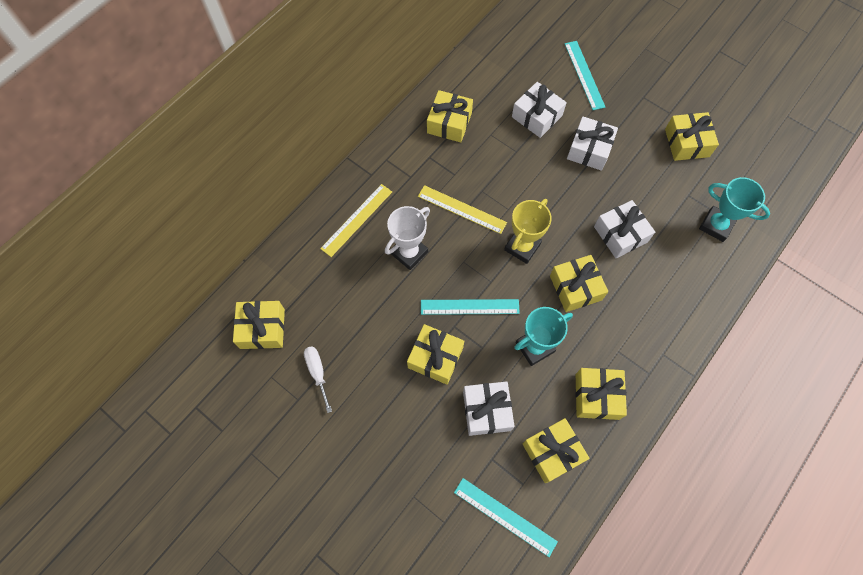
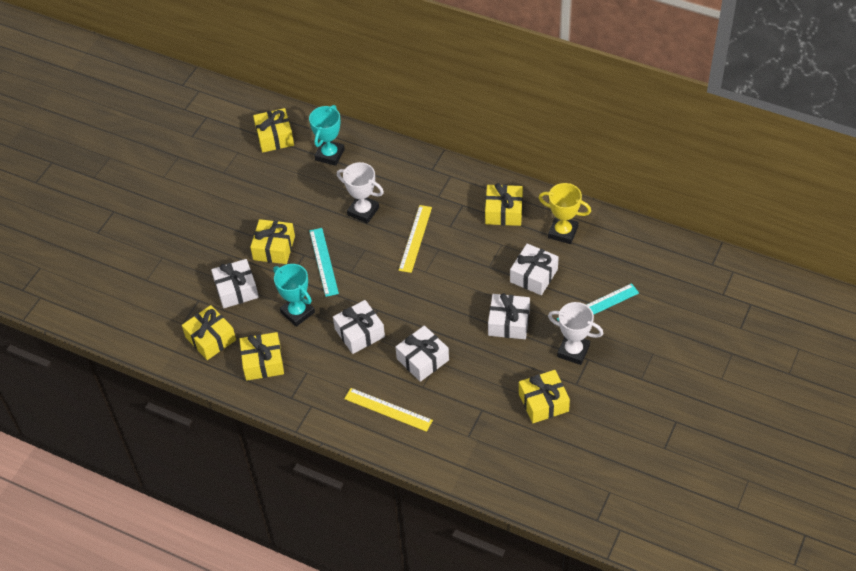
camera: 80 degrees right, 15 degrees down
white screwdriver [304,346,332,413] -> none
yellow ruler [320,184,392,257] -> yellow ruler moved to [344,388,433,432]
turquoise ruler [454,478,558,557] -> none
yellow trophy [504,199,552,264] -> yellow trophy moved to [539,183,591,244]
yellow gift [550,255,608,312] -> white gift [333,300,385,354]
turquoise trophy [699,177,770,242] -> turquoise trophy moved to [309,105,345,166]
none -> white trophy [548,302,603,365]

